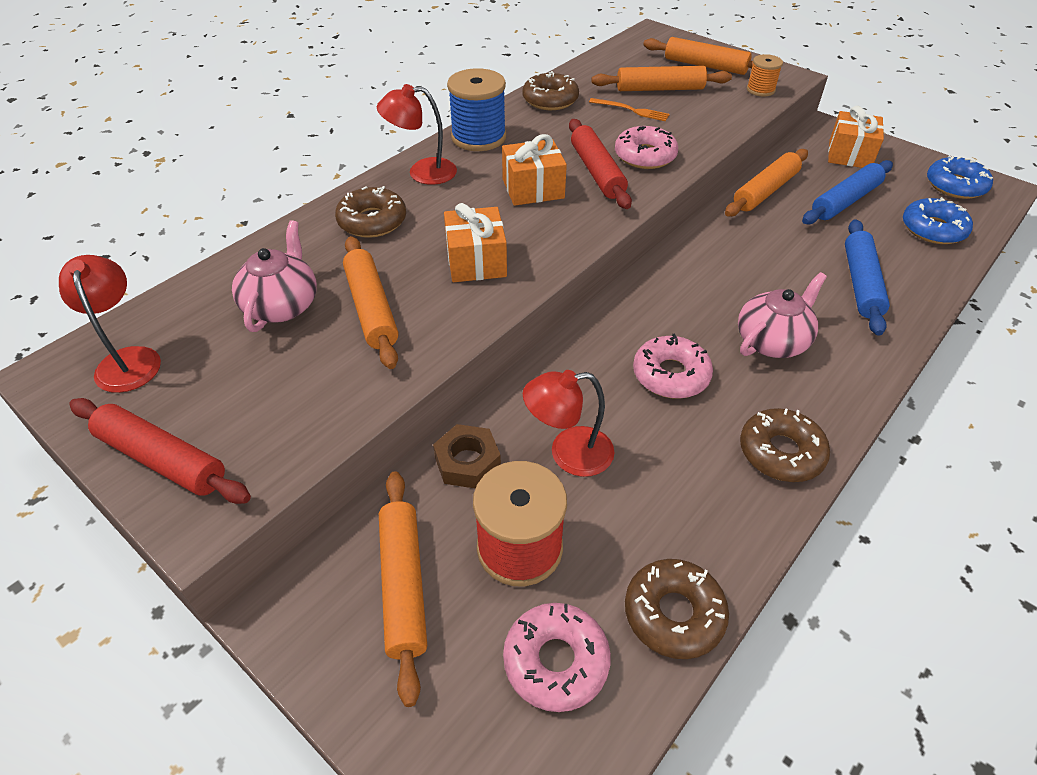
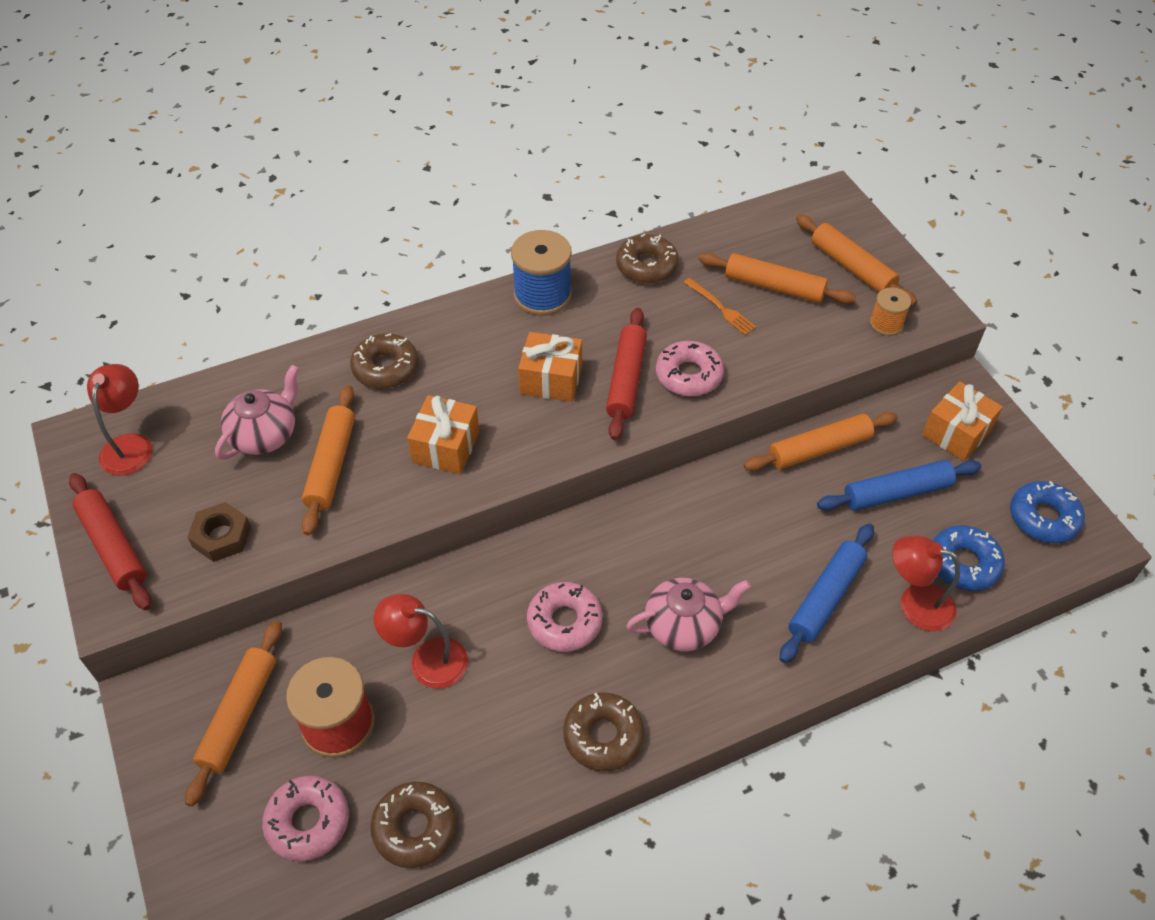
camera: 25 degrees right, 5 degrees up
red lamp [377,84,457,185] -> red lamp moved to [892,536,960,631]
brown nut [433,424,501,489] -> brown nut moved to [187,502,251,562]

